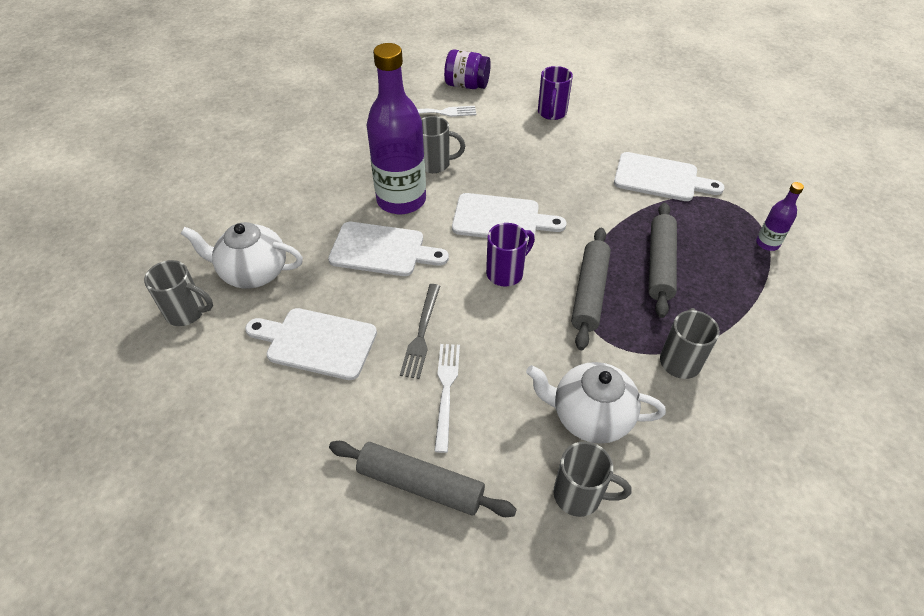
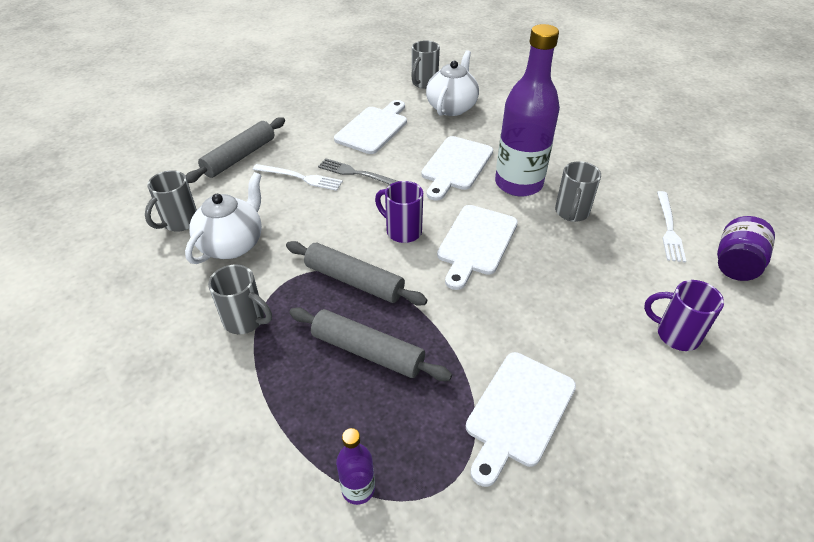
camera: 105 degrees right, 5 degrees down
purple mug [486,223,535,287] -> purple mug turned 150 degrees clockwise [375,181,423,243]

